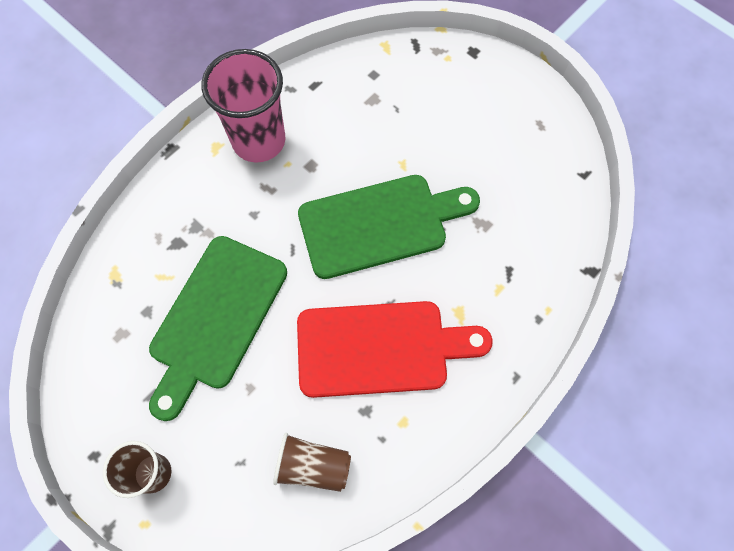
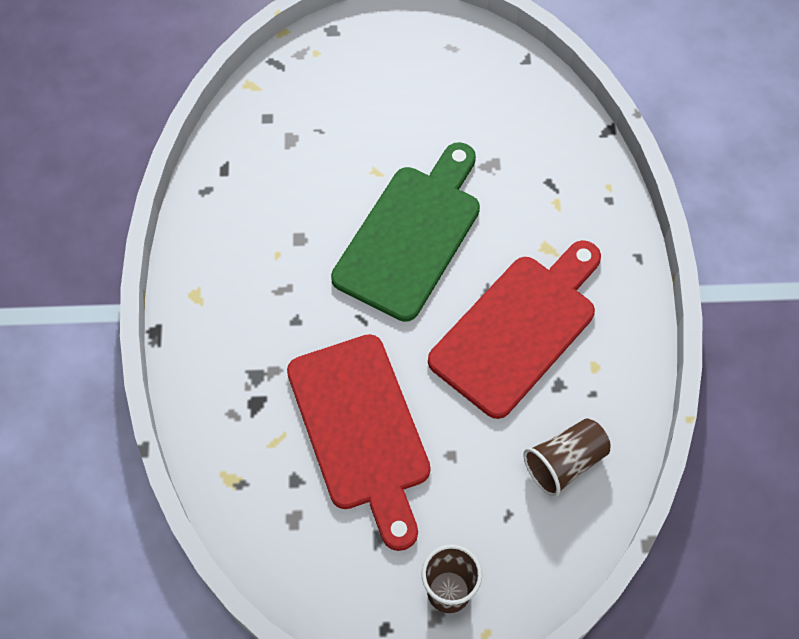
camera: 45 degrees left, 5 degrees down
green cutting board [149,236,287,421] -> red cutting board [287,334,431,551]
pink cup [202,49,285,163] -> none

